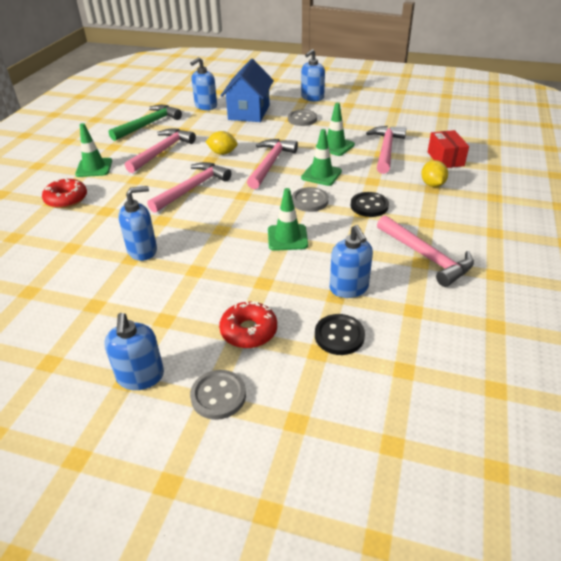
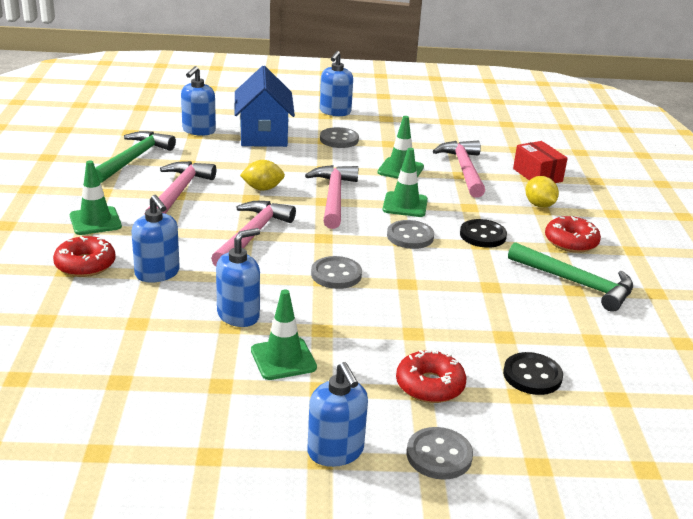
camera: 20 degrees left, 10 degrees down
green traffic cone [268,188,308,251] -> green traffic cone moved to [251,290,317,380]
blue soap dispenser [330,225,373,298] -> blue soap dispenser moved to [132,195,180,283]
pink hammer [377,215,474,287] -> green hammer [508,242,633,312]
none -> grey button [311,256,362,289]
none -> red donut [545,216,601,253]

